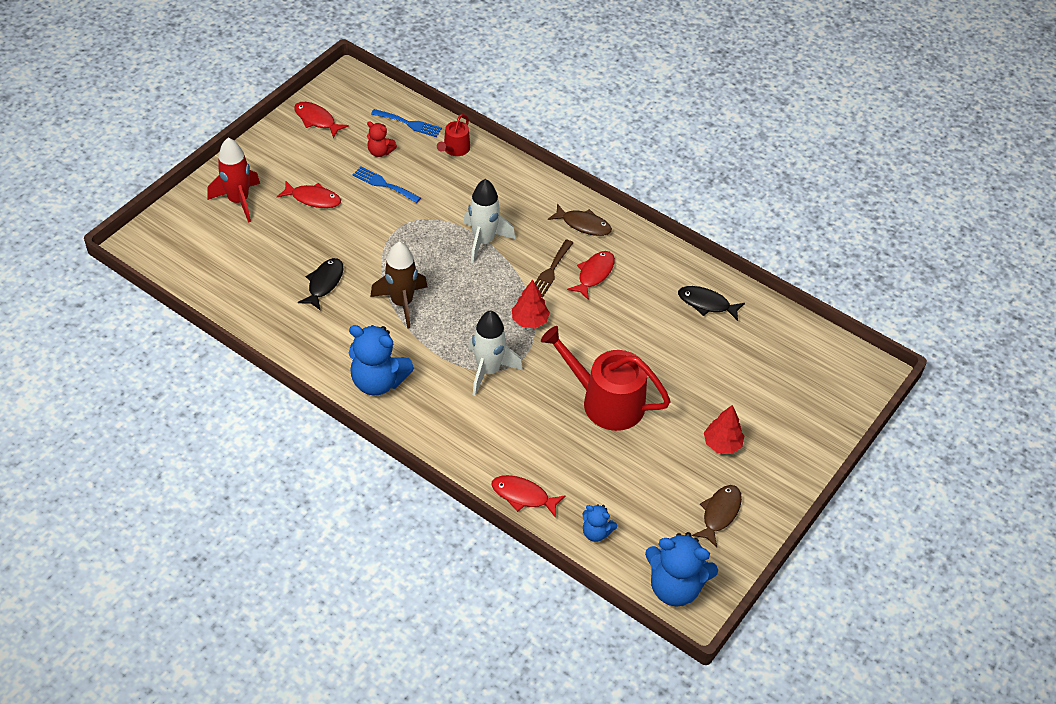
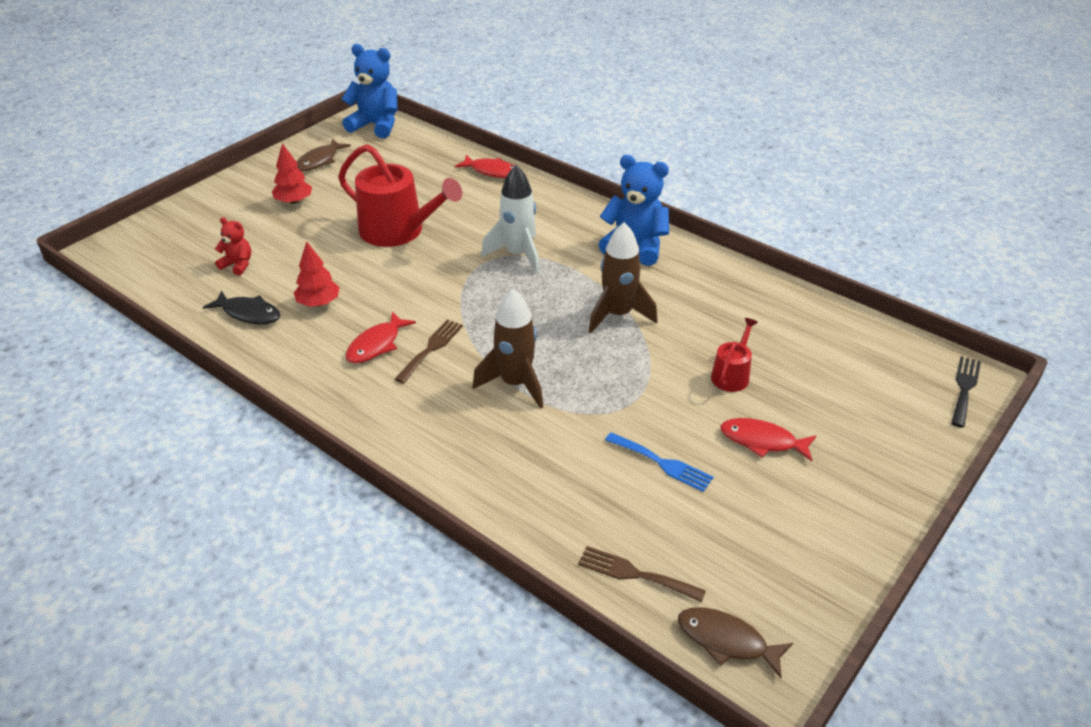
camera: 175 degrees left, 10 degrees down
red rocket [207,137,260,223] -> none
red fish [294,102,349,138] -> none
black fish [298,258,343,311] -> none
red teddy bear [367,121,397,157] -> red teddy bear moved to [215,217,251,276]
blue fork [371,109,442,137] -> brown fork [578,546,706,602]
red watering can [437,114,470,156] -> red watering can moved to [711,318,758,392]
white rocket [463,179,515,264] -> brown rocket [472,289,543,409]
red tree [512,280,550,328] -> red tree moved to [294,241,340,307]
brown fish [548,204,612,236] -> brown fish moved to [678,607,793,678]
blue teddy bear [583,504,617,542] -> none
none -> black fork [951,356,981,428]

